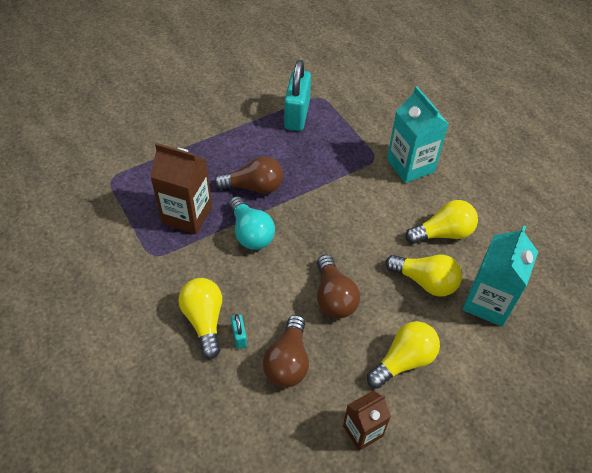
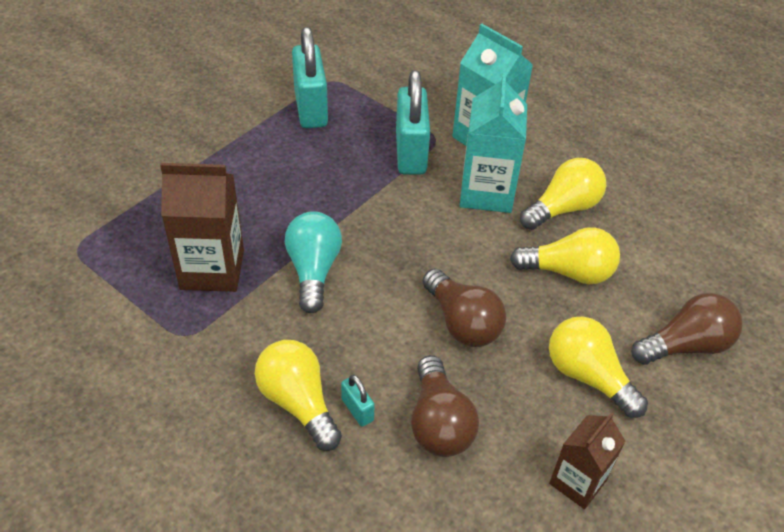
camera: 20 degrees left, 5 degrees down
brown light bulb [214,156,283,194] -> brown light bulb moved to [632,293,743,365]
turquoise light bulb [229,196,275,250] -> turquoise light bulb turned 135 degrees counterclockwise [285,211,342,313]
yellow light bulb [367,321,440,388] -> yellow light bulb turned 75 degrees counterclockwise [549,317,648,418]
turquoise carton [463,225,538,327] -> turquoise carton moved to [460,72,527,213]
none -> turquoise padlock [396,70,430,175]

